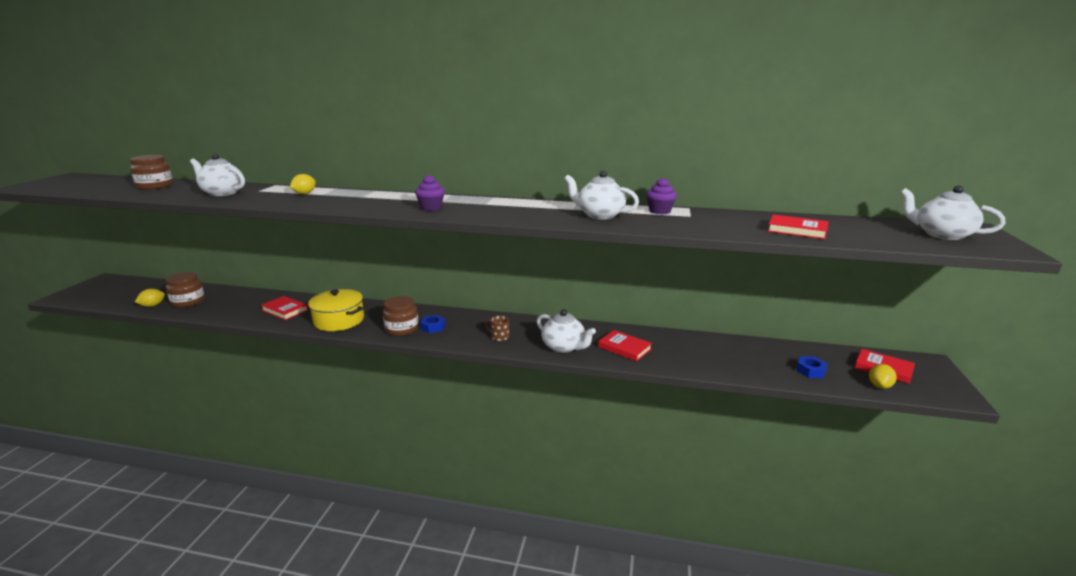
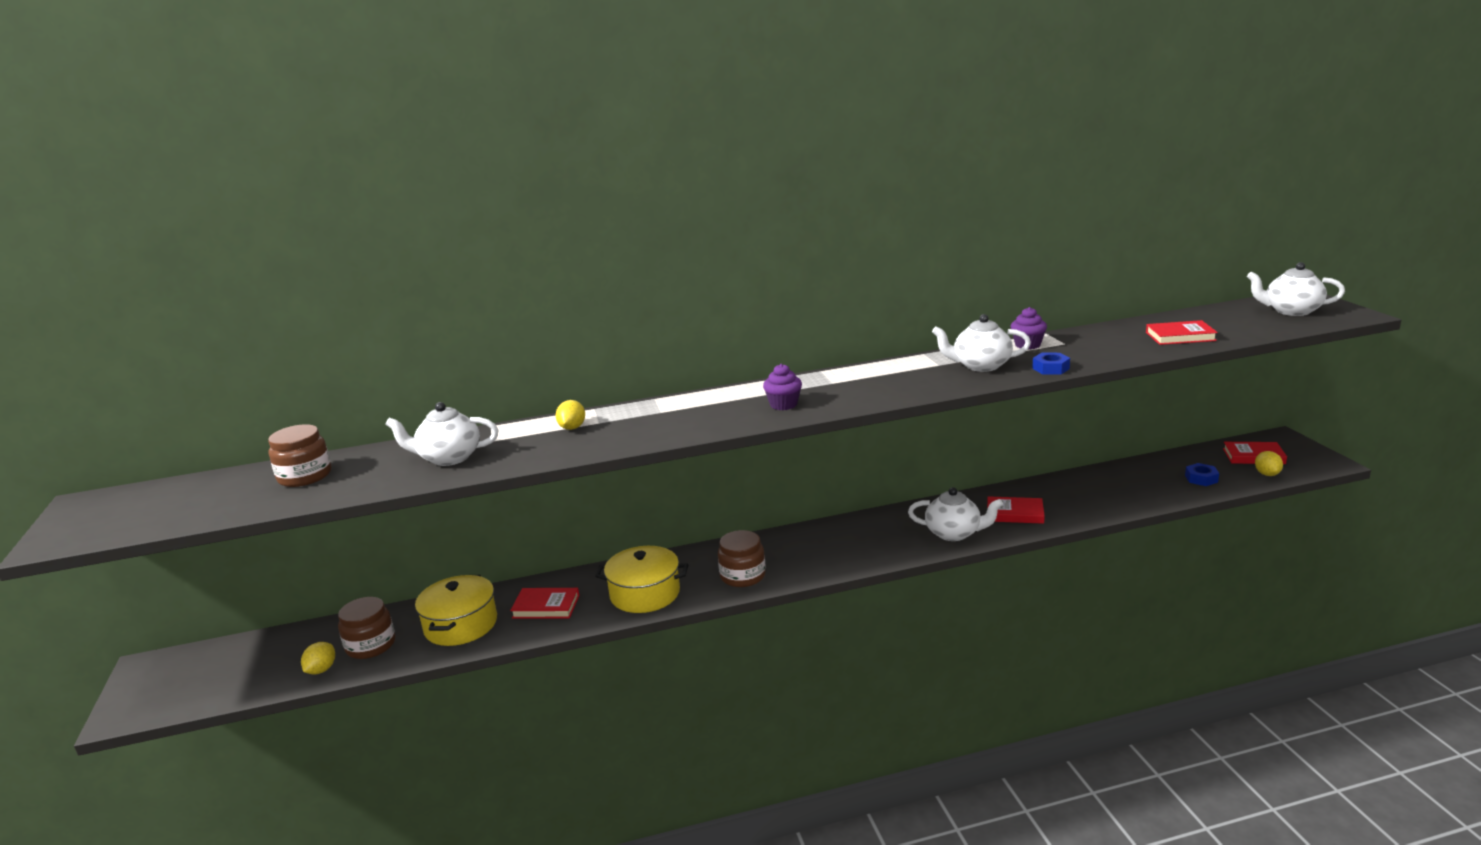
camera: 25 degrees left, 0 degrees up
blue nut [420,315,446,333] -> blue nut moved to [1032,353,1070,375]
brown mug [485,316,509,341] -> none
none -> yellow pot [415,575,497,646]

